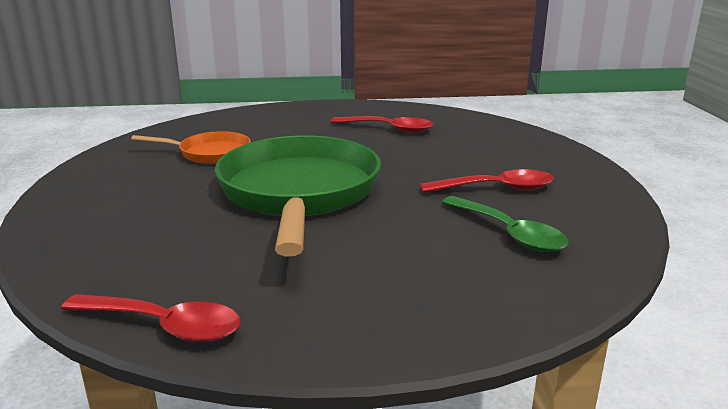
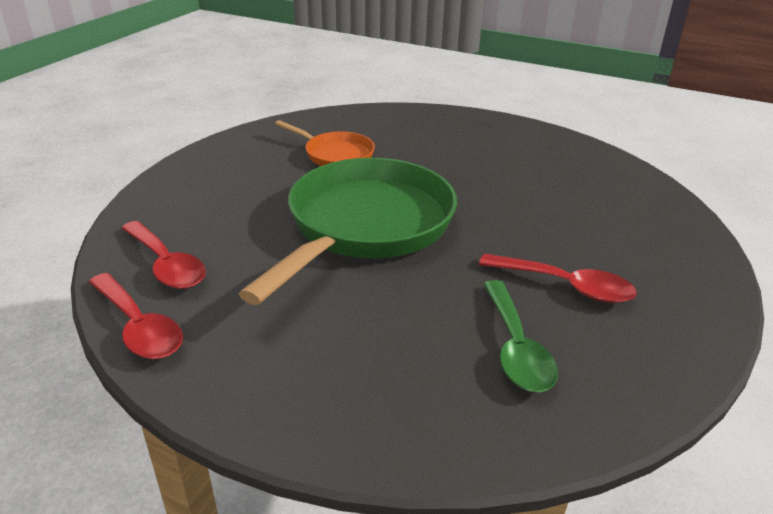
camera: 30 degrees right, 10 degrees up
red spoon [331,116,433,133] -> red spoon moved to [121,221,206,289]

